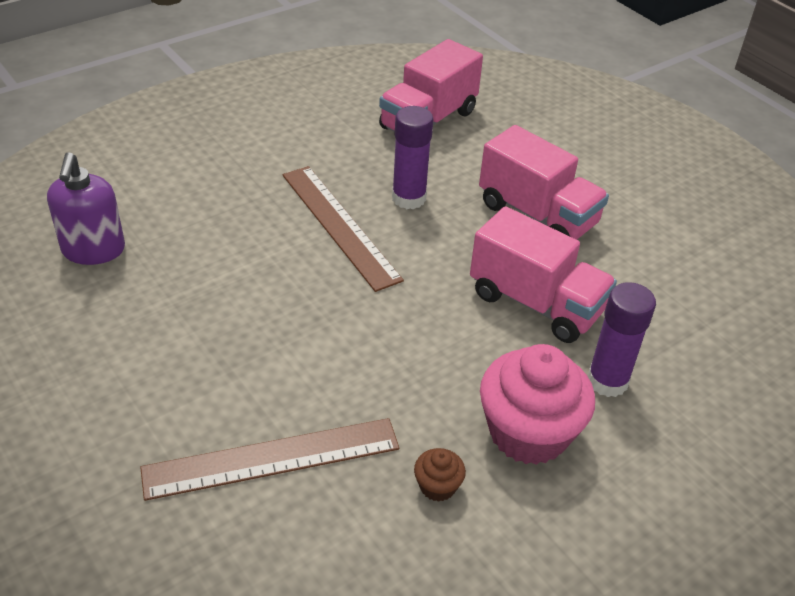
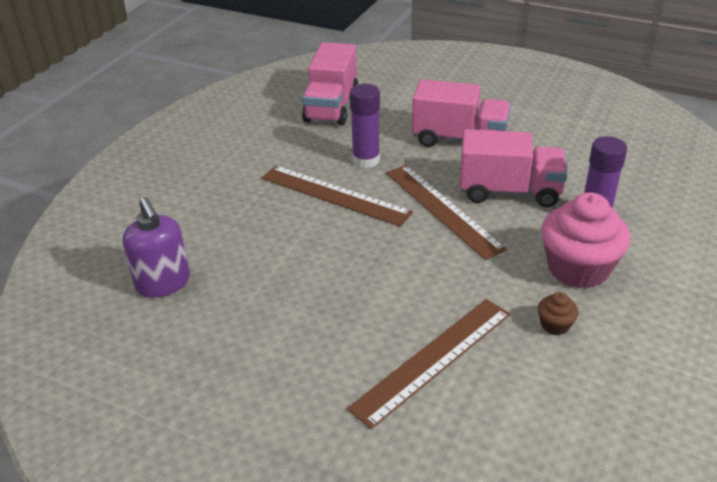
camera: 25 degrees left, 5 degrees down
none -> brown ruler [386,165,507,260]

